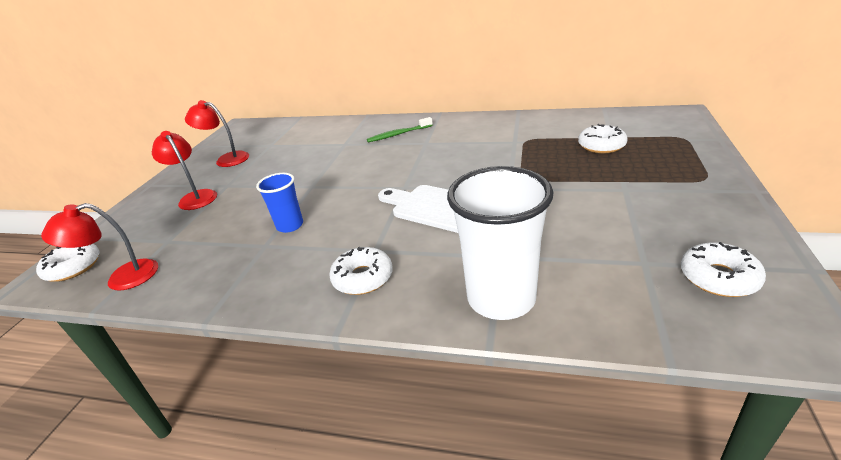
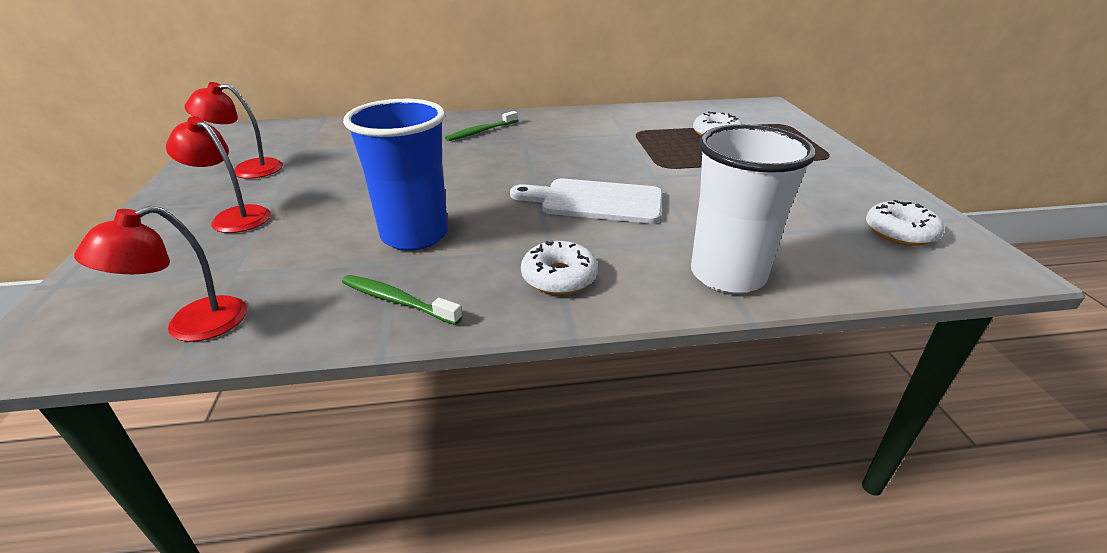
camera: 25 degrees left, 0 degrees up
white donut [36,244,100,282] -> none
blue cup [256,173,303,233] -> blue cup [343,99,448,250], size x1.85
none -> green toothbrush [342,275,462,325]

